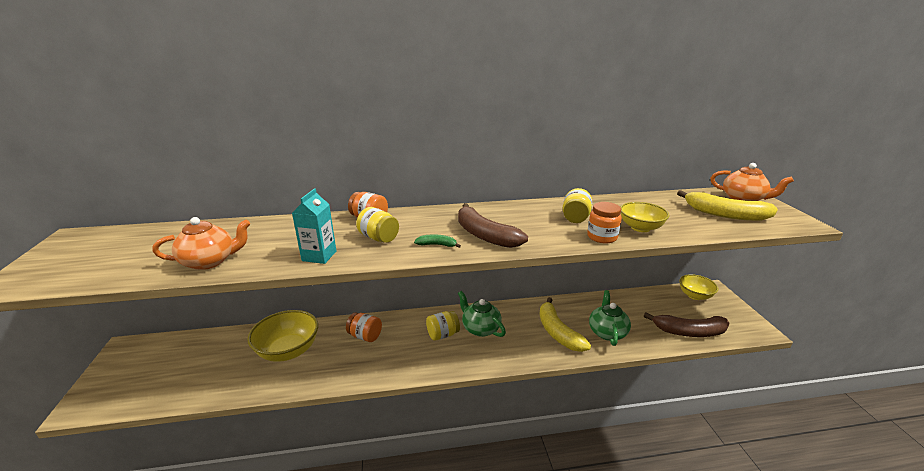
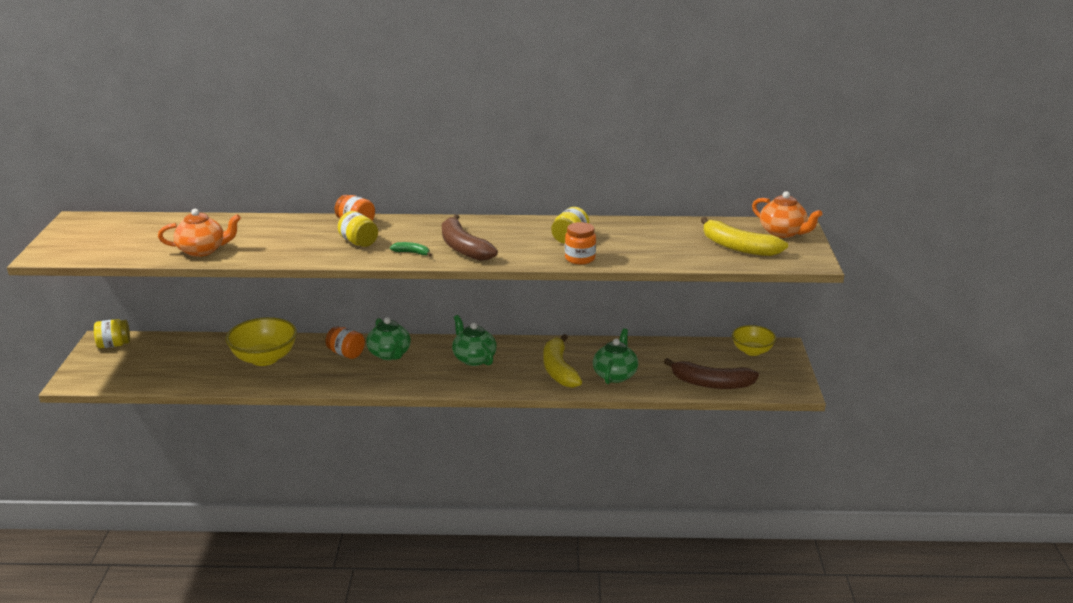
camera: 10 degrees right, 0 degrees up
turquoise carton [292,188,336,264] -> none
yellow jar [426,311,460,341] -> yellow jar moved to [94,319,130,348]
yellow bowl [621,202,669,232] -> none
none -> green teapot [366,317,411,360]

